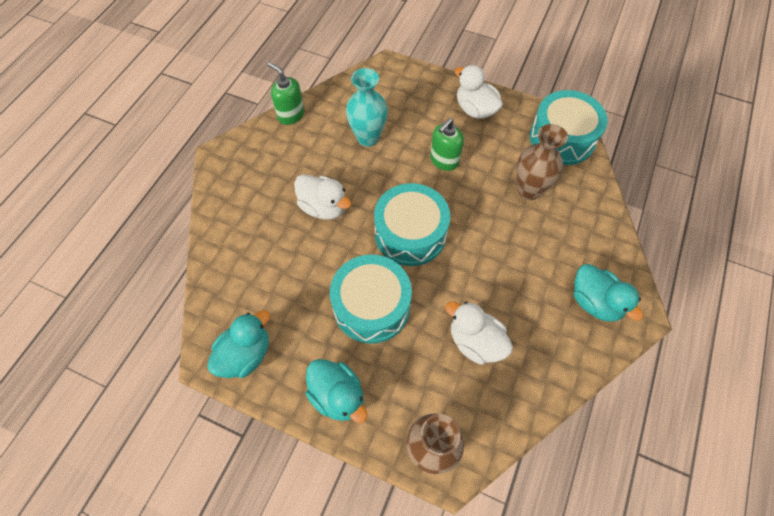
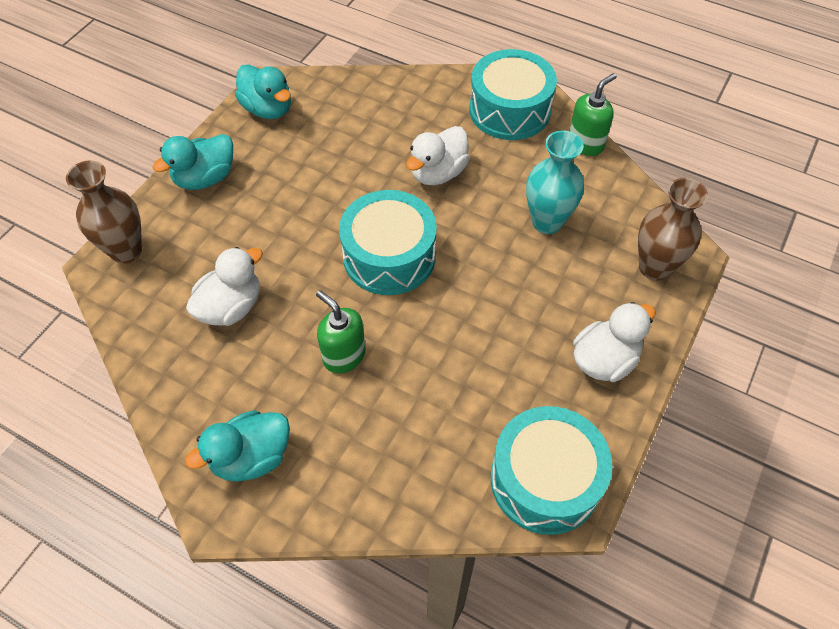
camera: 95 degrees right, 5 degrees down
turquoise drum [330,254,412,344] -> turquoise drum moved to [469,49,557,140]
green soap dispenser [430,118,464,171] -> green soap dispenser moved to [316,290,366,374]
brown vase [516,124,568,200] -> brown vase moved to [638,178,708,281]

